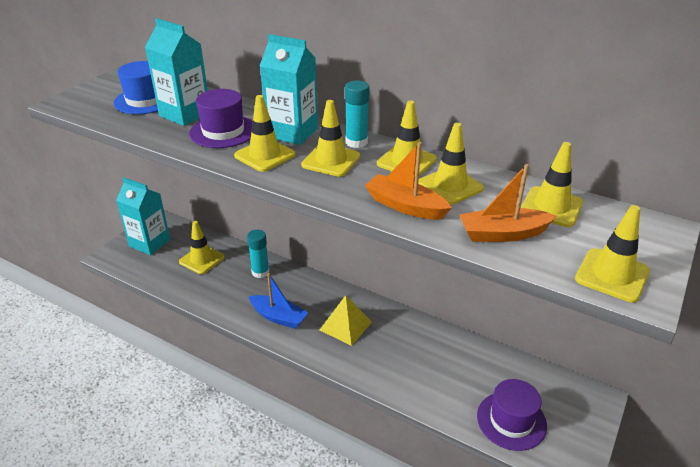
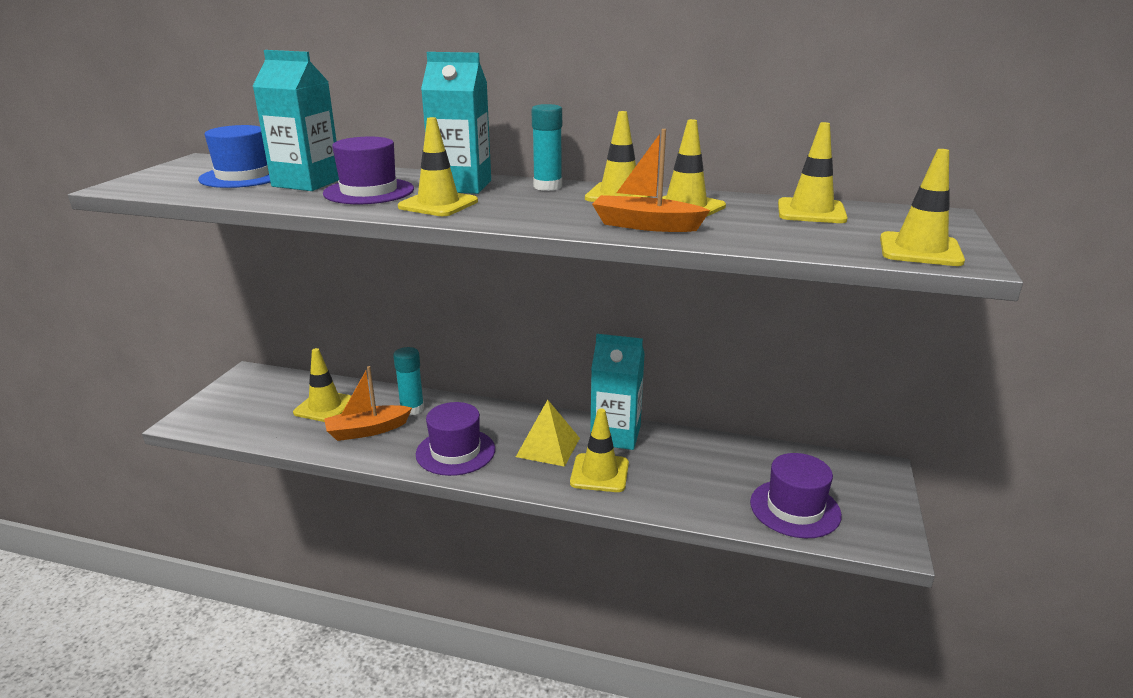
camera: 15 degrees left, 10 degrees down
turquoise carton [116,177,170,255] -> turquoise carton moved to [590,334,645,450]
blue boat [249,273,309,329] -> purple hat [416,402,495,476]
yellow traffic cone [301,100,360,177] -> yellow traffic cone moved to [570,408,629,492]
orange boat [459,164,556,242] -> orange boat moved to [324,366,412,441]

